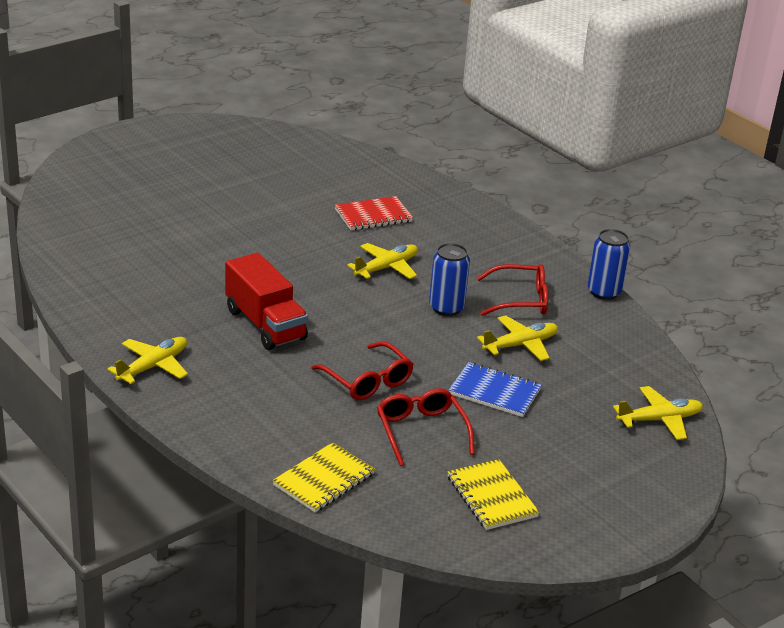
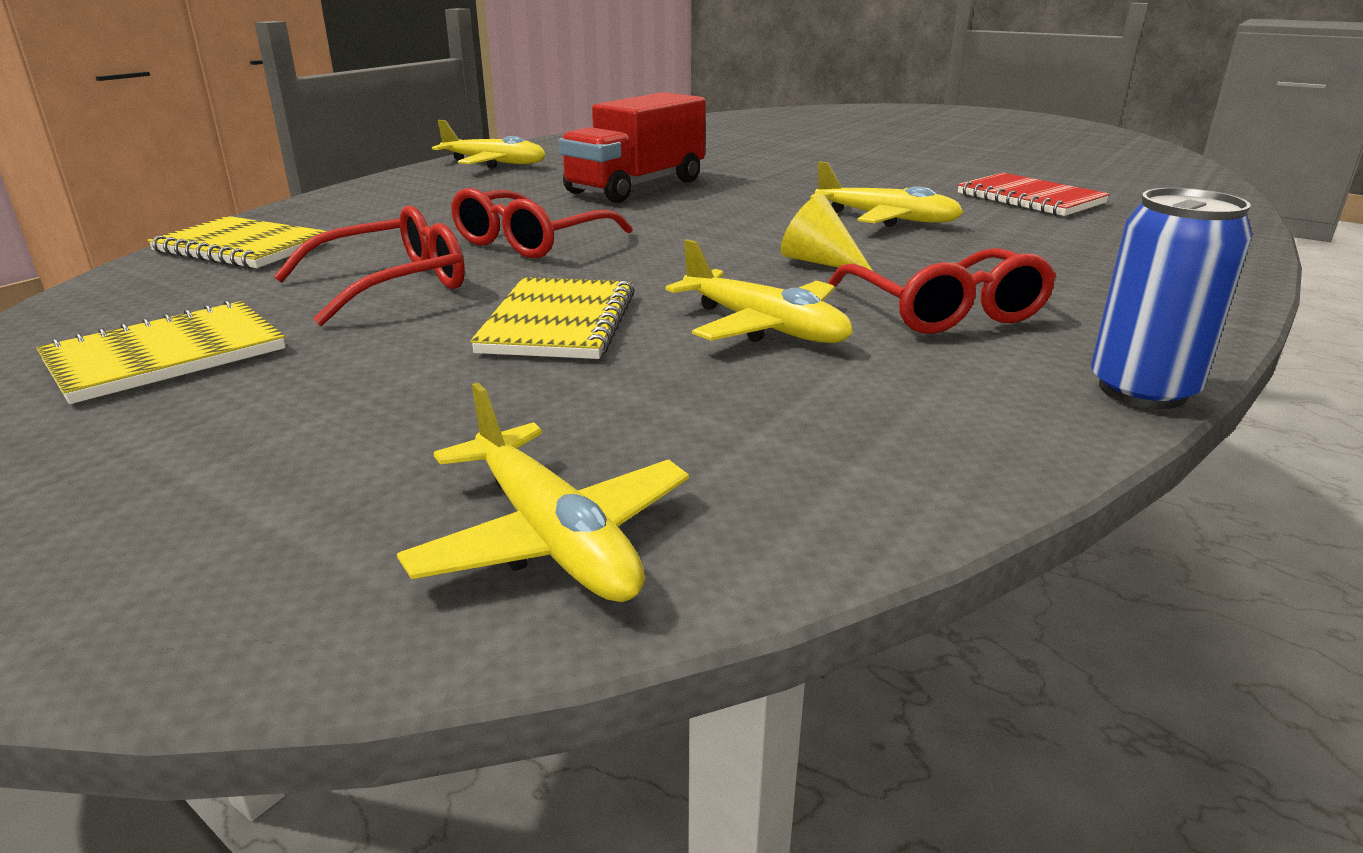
camera: 75 degrees right, 5 degrees down
blue can [429,243,470,316] -> yellow cone [781,195,873,271]
blue notebook [449,362,542,417] -> yellow notebook [470,277,635,359]

